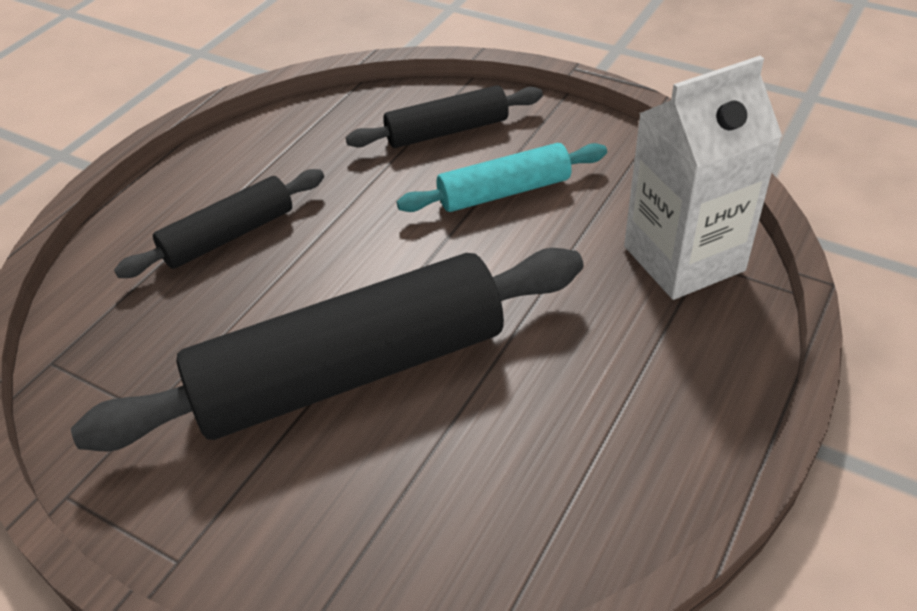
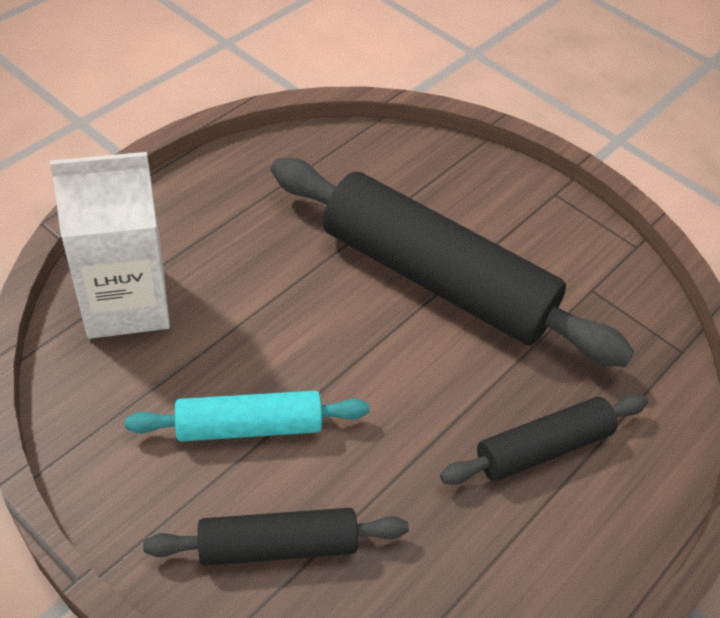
camera: 175 degrees left, 5 degrees up
black rolling pin [71,248,584,451] -> black rolling pin turned 45 degrees clockwise [271,158,634,367]

